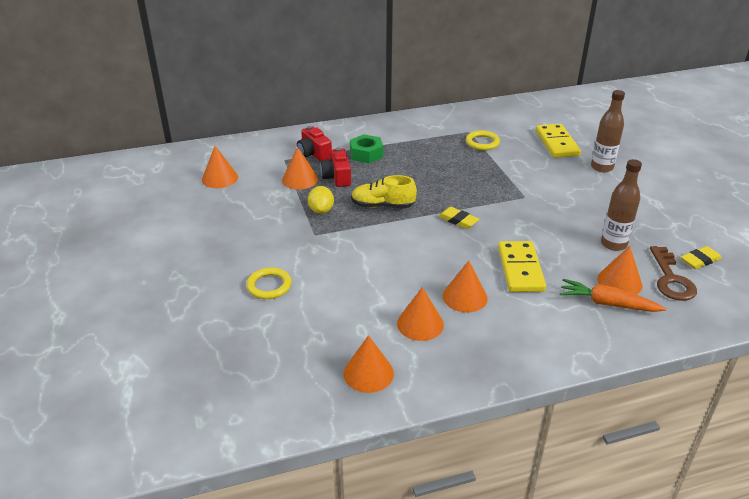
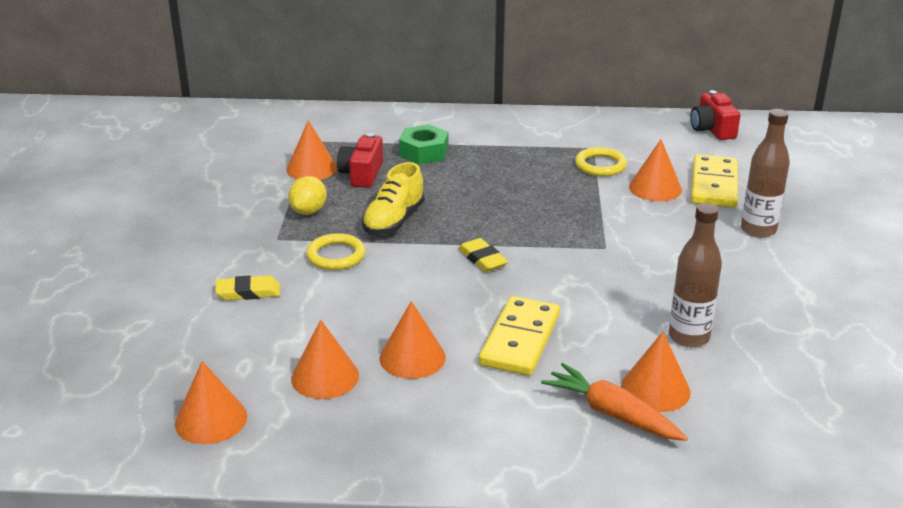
camera: 20 degrees right, 5 degrees down
orange cone [202,146,238,188] -> orange cone moved to [629,139,682,201]
yellow ring [246,267,292,299] -> yellow ring moved to [306,233,366,270]
red camera [297,126,332,162] -> red camera moved to [690,90,741,140]
yellow shoe [351,175,417,208] -> yellow shoe turned 90 degrees counterclockwise [362,162,425,235]
brown key [650,246,697,301] -> none
yellow eraser [681,246,722,269] -> yellow eraser moved to [215,275,280,300]

